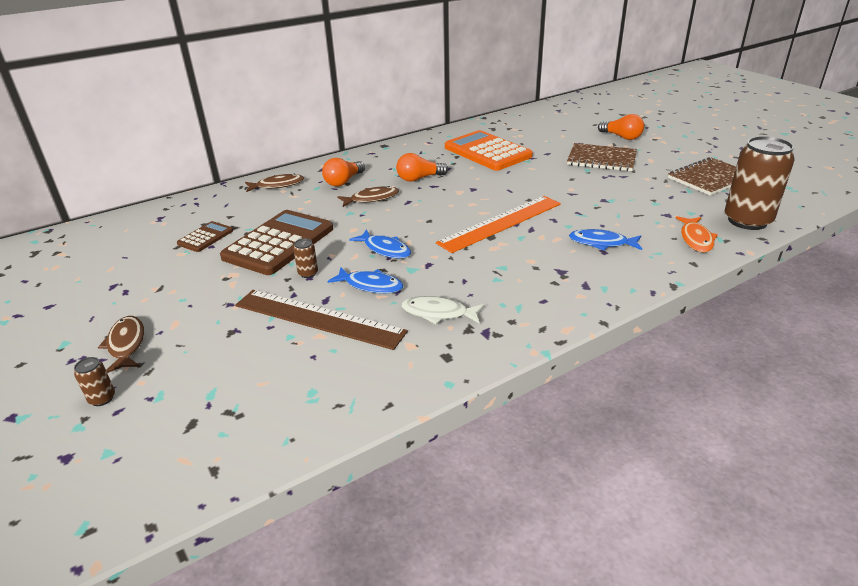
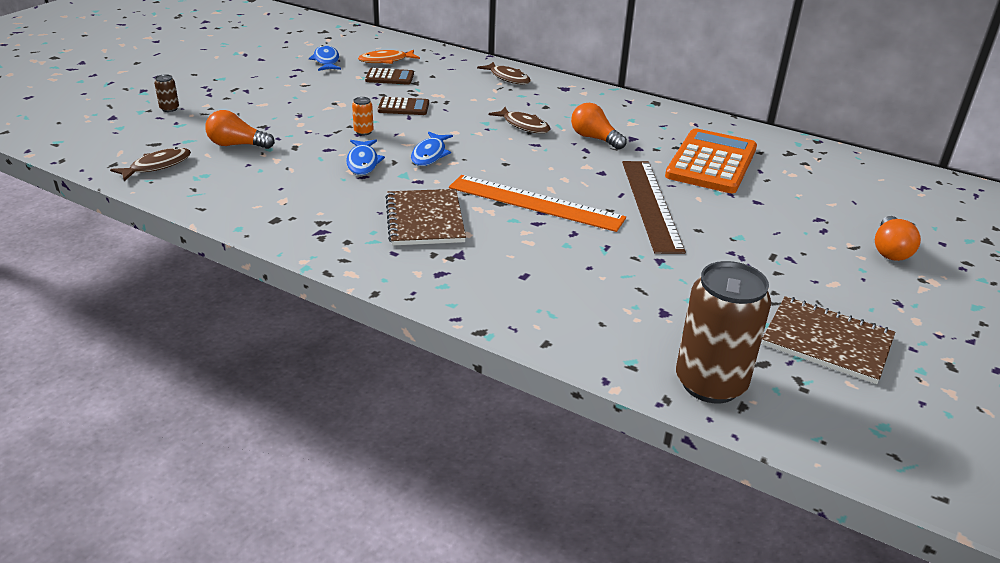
camera: 60 degrees right, 0 degrees up
brown fish [98,316,144,373] -> brown fish moved to [110,147,191,181]
brown calculator [220,210,333,275] -> brown calculator [378,97,429,115], size x0.49
brown ruler [235,290,408,350] -> brown ruler moved to [622,161,686,254]
brown can [293,238,318,278] -> orange can [352,97,374,135]
orange light bulb [322,158,365,187] -> orange light bulb moved to [205,110,275,149]
white fish [401,296,484,324] -> none
brown notebook [567,143,637,171] -> brown notebook moved to [386,189,466,246]
blue fish [569,229,642,251] -> blue fish moved to [309,45,341,71]
orange fish [676,216,718,253] -> orange fish moved to [358,50,420,64]

